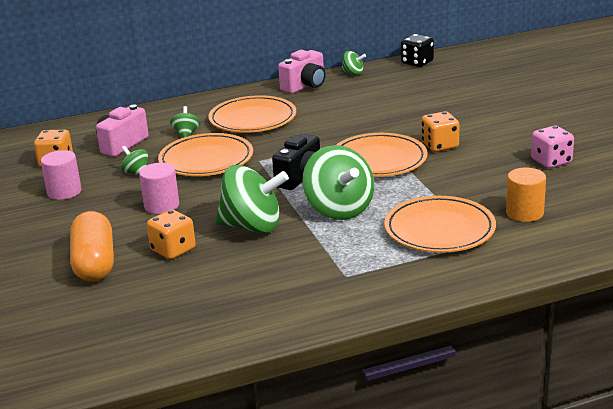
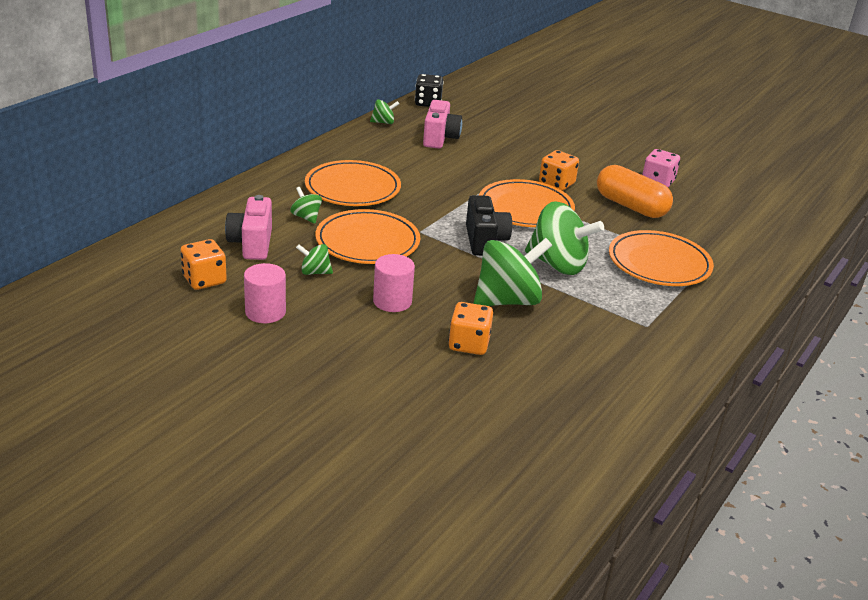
camera: 40 degrees left, 5 degrees up
orange capsule [70,211,114,282] -> orange capsule moved to [597,165,673,218]
pink camera [278,50,326,94] -> pink camera moved to [423,100,462,149]
orange cylinder [506,168,546,222] -> none

